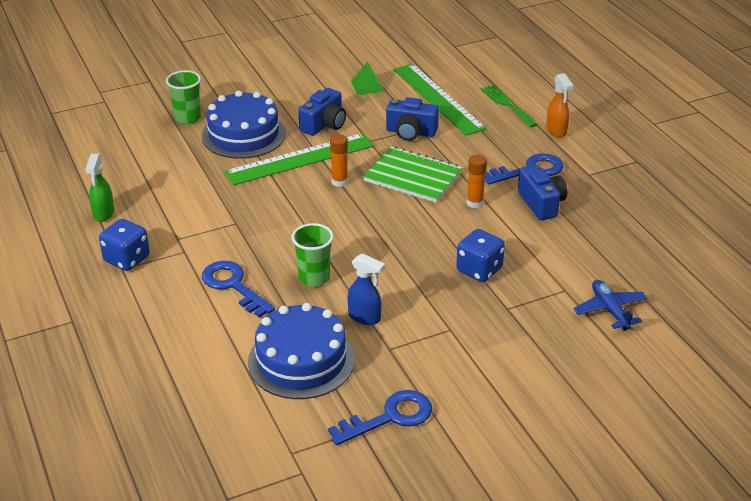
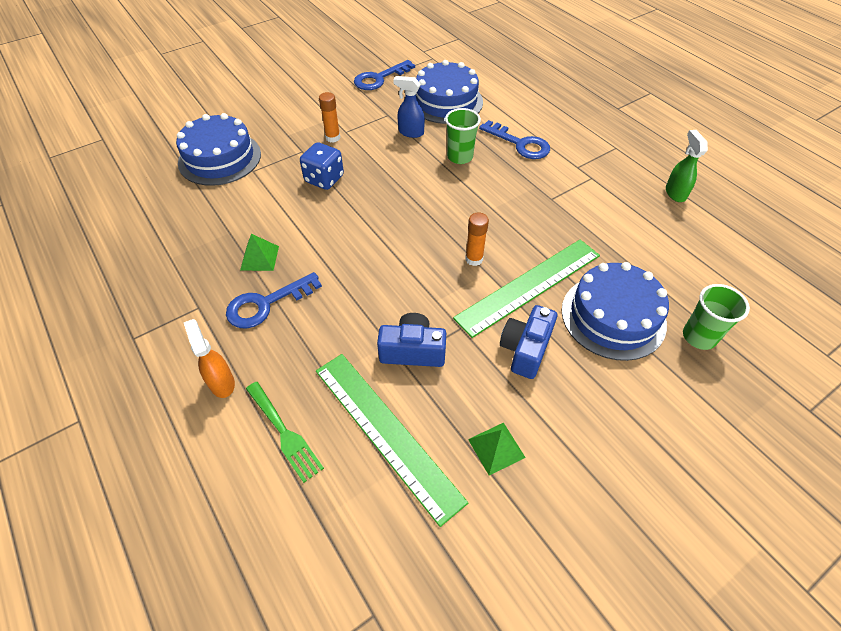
camera: 170 degrees right, 15 degrees up
blue dice [99,219,150,271] -> none
green notebook [363,146,463,203] -> none
orange glue stick [466,155,487,208] -> orange glue stick moved to [319,92,340,143]
blue camera [518,165,567,220] -> green pyramid [240,234,279,271]
blue plane [573,280,647,331] -> blue cake [176,113,261,186]

